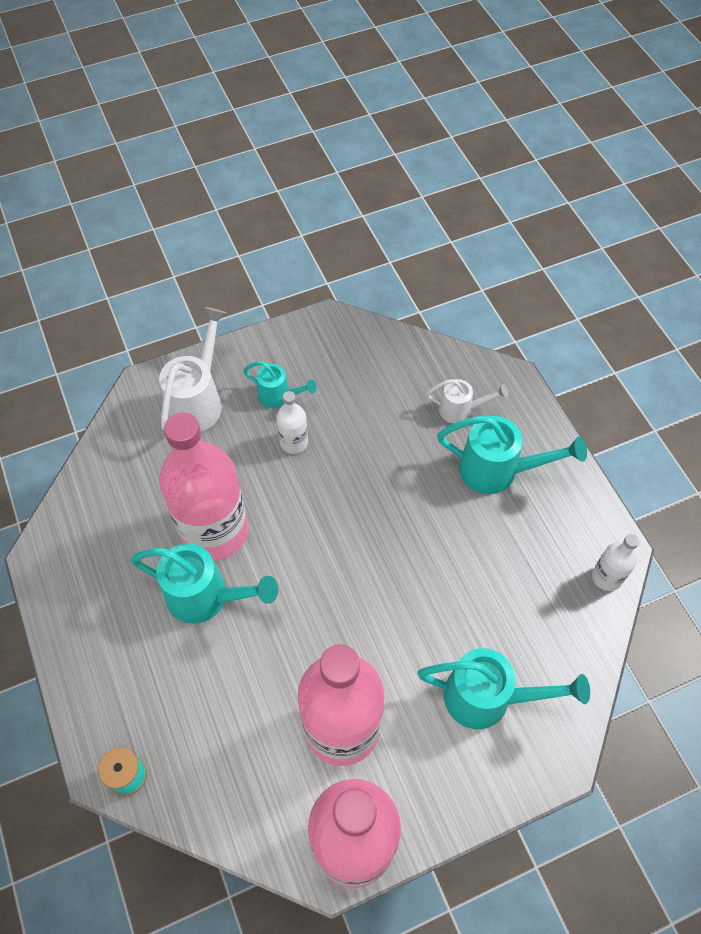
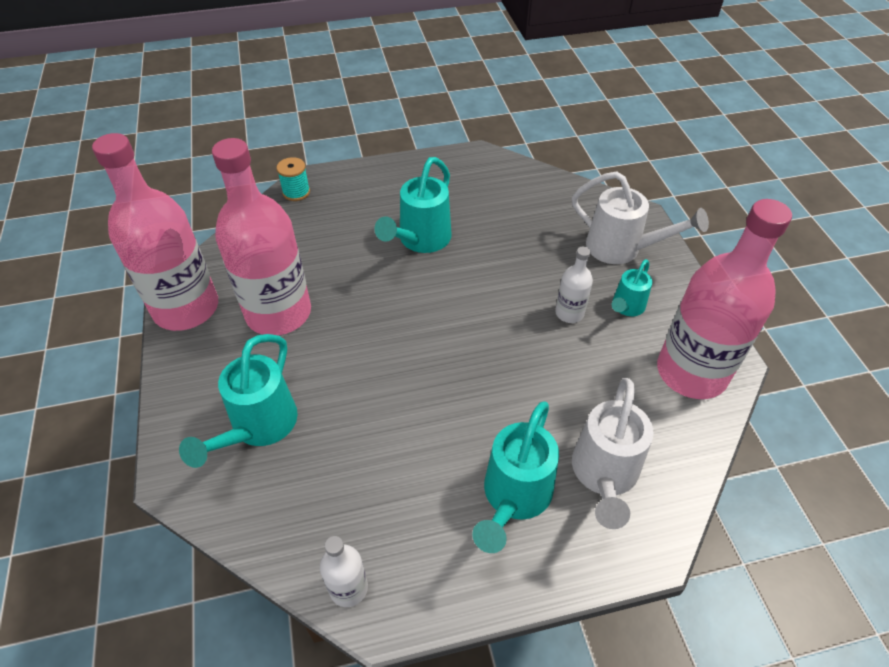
camera: 100 degrees right, 10 degrees down
pink bottle [159,412,248,561] -> pink bottle moved to [657,199,792,399]
white watering can [426,379,508,423] -> white watering can [572,378,654,529], size x1.71

